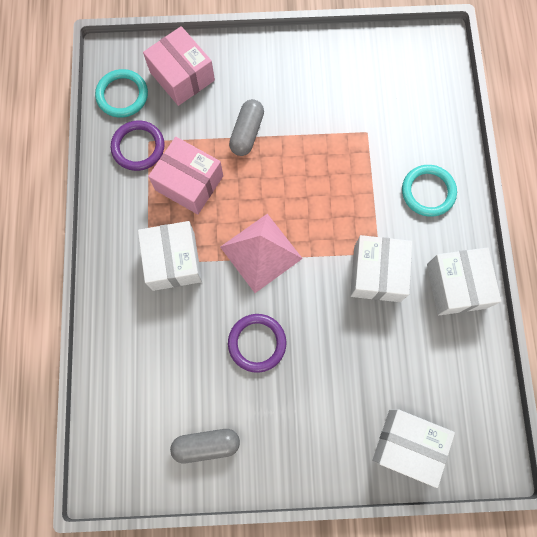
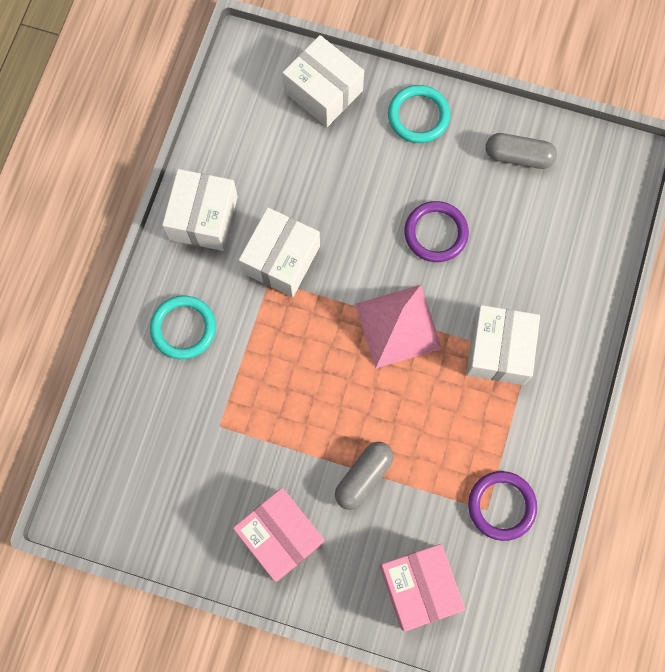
camera: 160 degrees left, 0 degrees up
turquoise ring [95,69,148,118] -> turquoise ring moved to [388,85,450,143]
pink box [148,137,223,214] -> pink box moved to [233,488,325,581]

